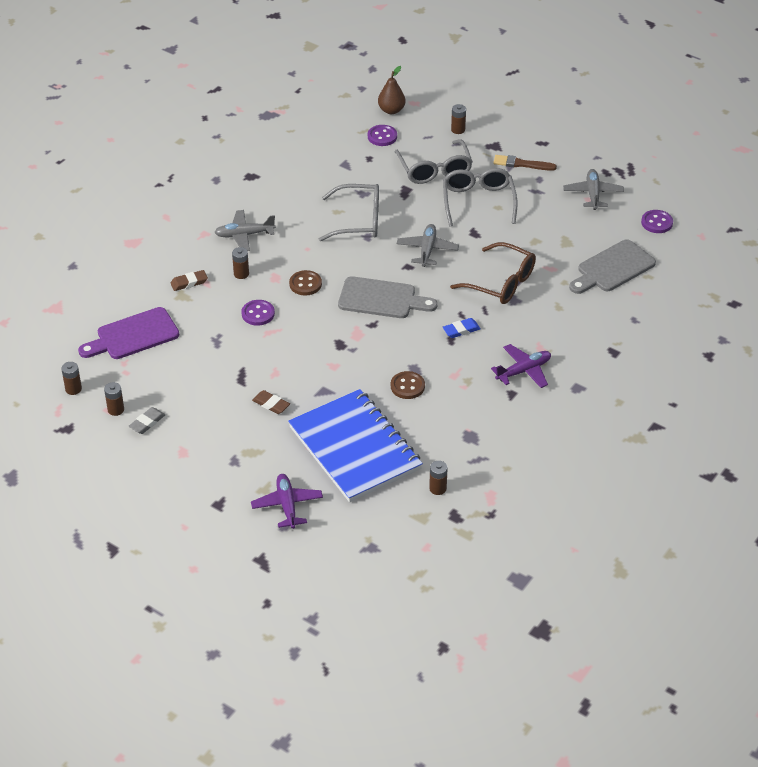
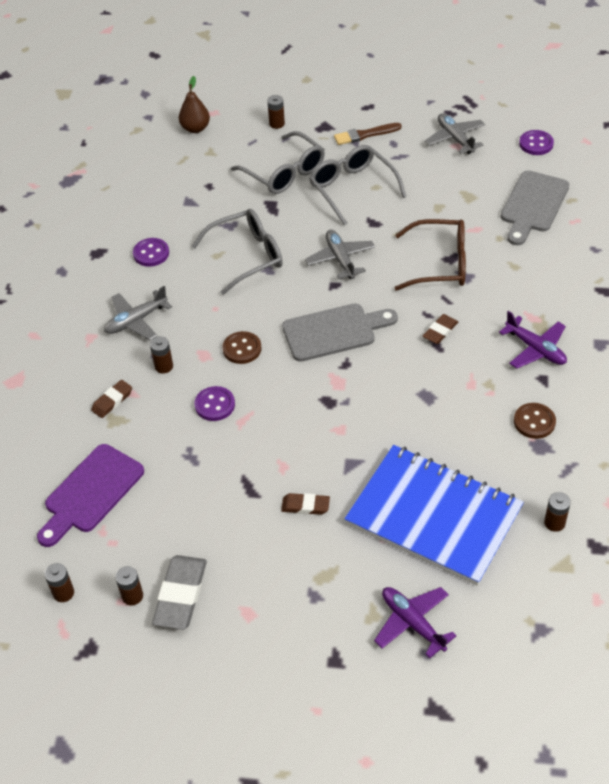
camera: 25 degrees left, 5 degrees up
grey eraser [128,407,165,434] -> grey eraser [152,555,207,630], size x1.76
purple button [368,125,397,146] -> purple button moved to [133,238,169,267]
brown button [391,371,425,399] -> brown button moved to [514,403,556,439]
blue eraser [443,318,481,338] -> brown eraser [423,314,458,344]
purple plane [491,344,551,388] -> purple plane turned 105 degrees clockwise [499,311,567,369]

